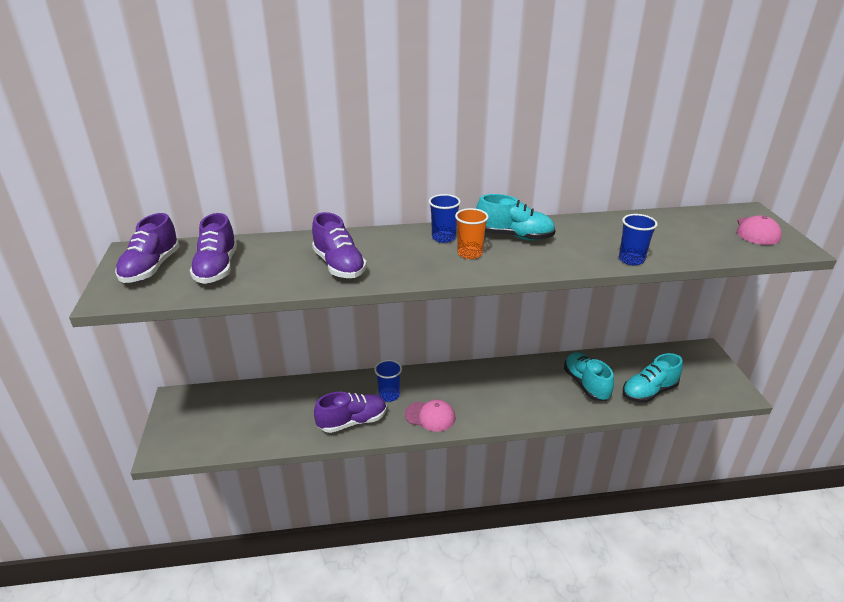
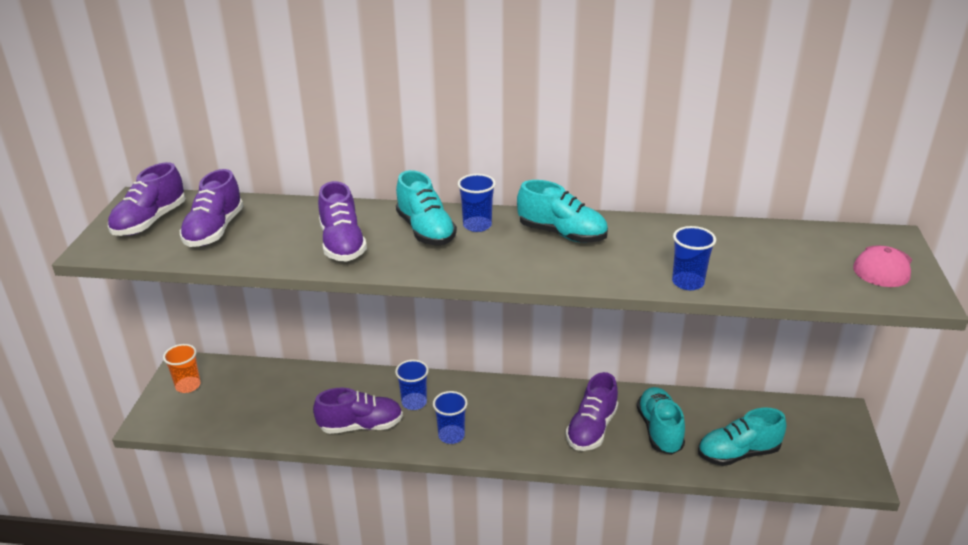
camera: 15 degrees right, 0 degrees up
pink cap [405,400,456,432] -> blue cup [433,391,468,444]
orange cup [455,208,489,259] -> orange cup moved to [163,344,201,393]
none -> turquoise shoe [396,170,457,245]
none -> purple shoe [566,372,618,451]

